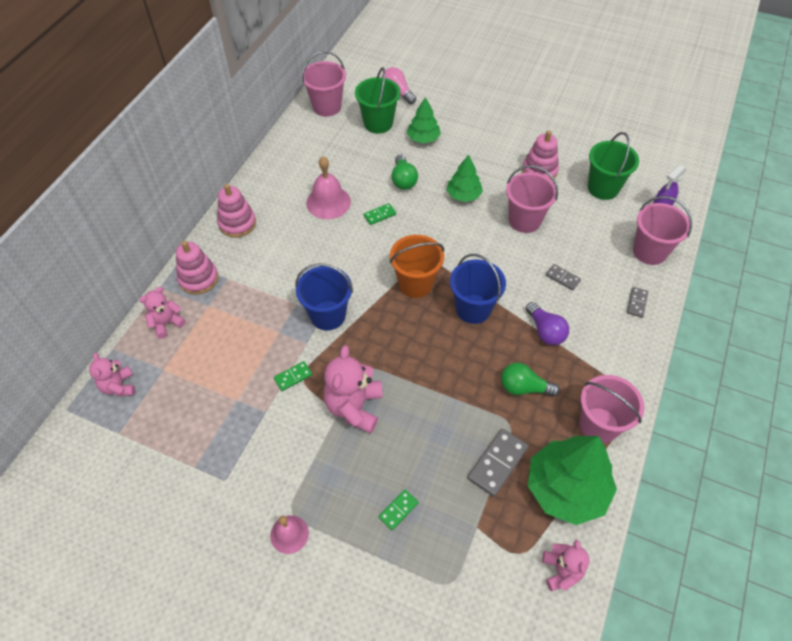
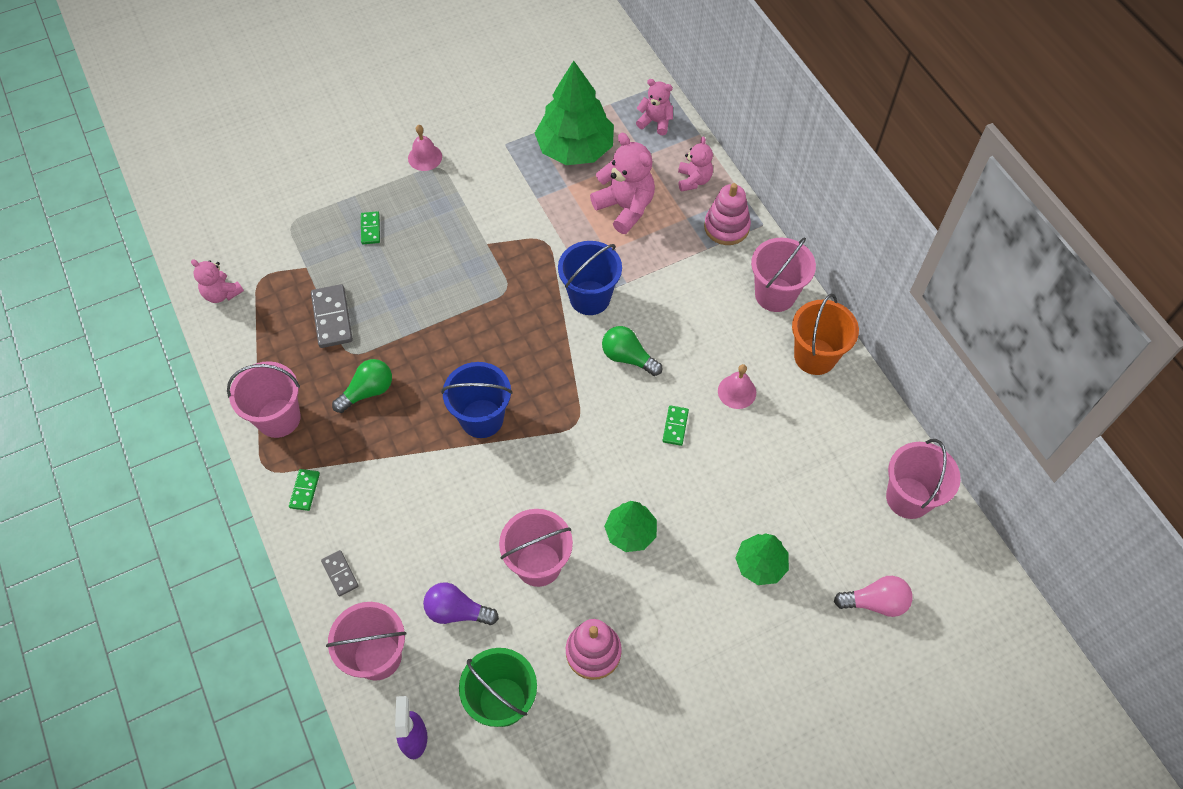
camera: 130 degrees right, 5 degrees up
pink stacking toy [217,184,256,238] -> pink bucket [751,237,816,312]
green domino [274,361,312,391] -> green domino moved to [289,469,320,511]
pink bell [306,156,351,219] -> pink bell [718,364,756,409], size x0.64
pink teddy bear [324,345,383,433] -> pink teddy bear moved to [590,133,655,234]
green bucket [355,67,400,133] -> none
orange bucket [390,235,444,298] -> orange bucket moved to [792,294,859,375]
green light bulb [391,154,418,190] -> green light bulb moved to [602,326,662,376]
purple light bulb [526,302,569,345] -> purple light bulb moved to [423,582,499,625]
green tree [528,436,617,525] -> green tree moved to [535,61,614,165]
grey domino [546,264,581,290] -> none

